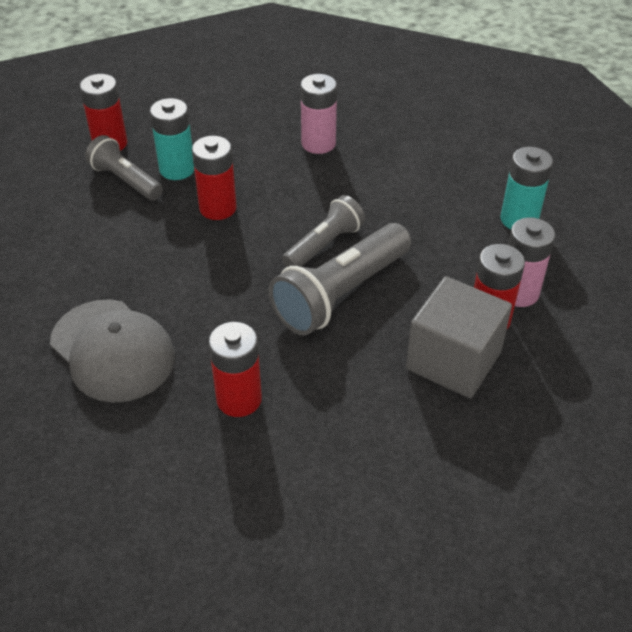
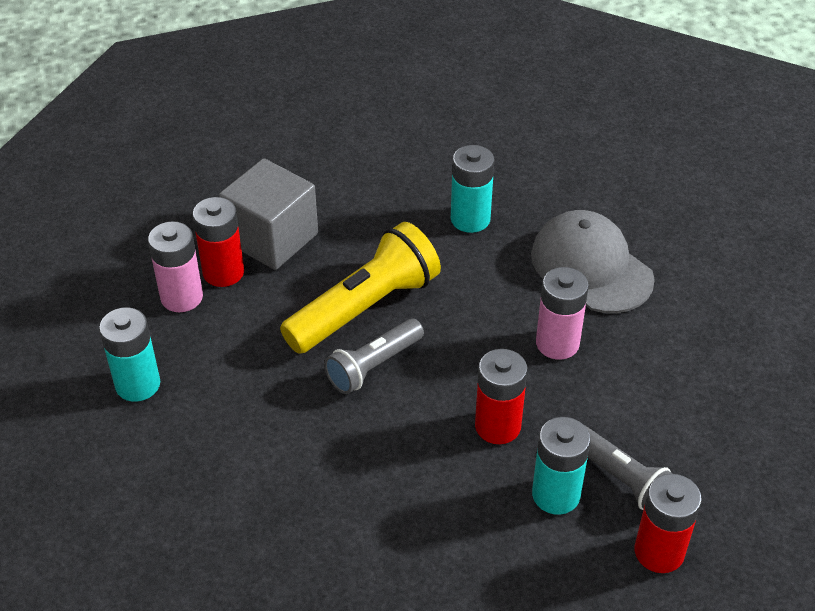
camera: 175 degrees left, 0 degrees up
red battery [208,322,262,417] -> turquoise battery [451,145,494,233]
grey flashlight [269,223,411,335] -> yellow flashlight [280,222,441,354]
pink battery [301,74,337,154] -> pink battery moved to [536,267,589,360]

